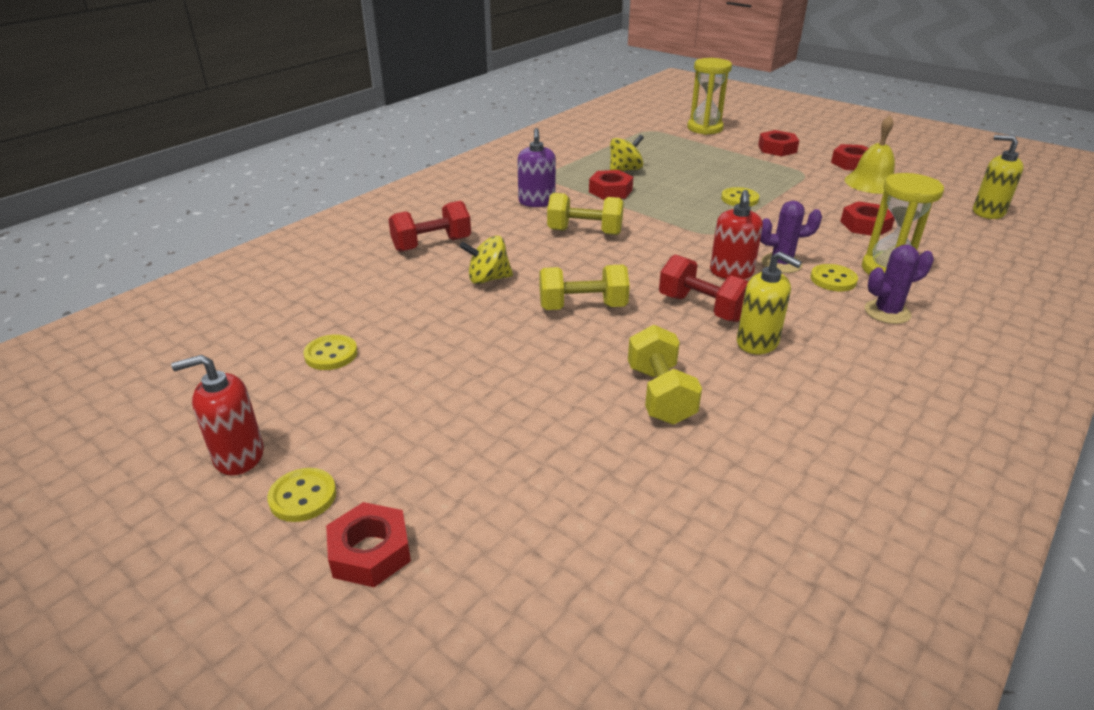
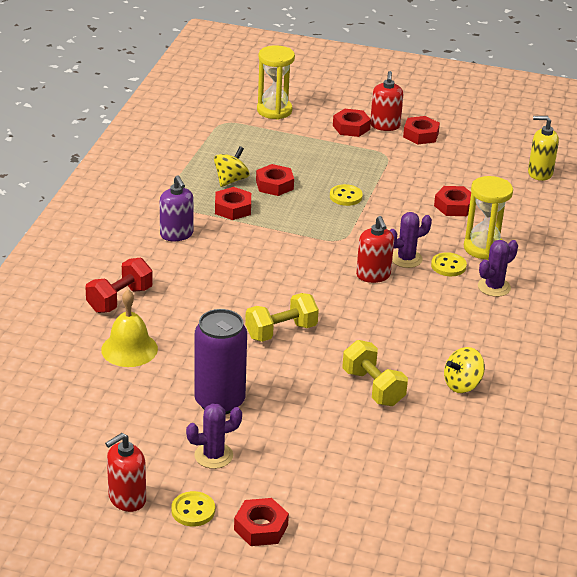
camera: 25 degrees left, 0 degrees up
yellow button [304,334,358,370] -> none
yellow spinning top [459,236,513,284] -> yellow spinning top moved to [444,347,485,393]
yellow dumbbell [547,193,624,235] -> none
red dumbbell [659,255,749,322] -> none
yellow soap dispenser [737,252,802,354] -> none
yellow bell [845,115,895,194] -> yellow bell moved to [101,290,158,367]
none -> purple cactus [186,404,242,469]
none -> purple can [194,309,247,414]
none -> red nut [256,164,294,196]
none -> red soap dispenser [371,71,403,131]

